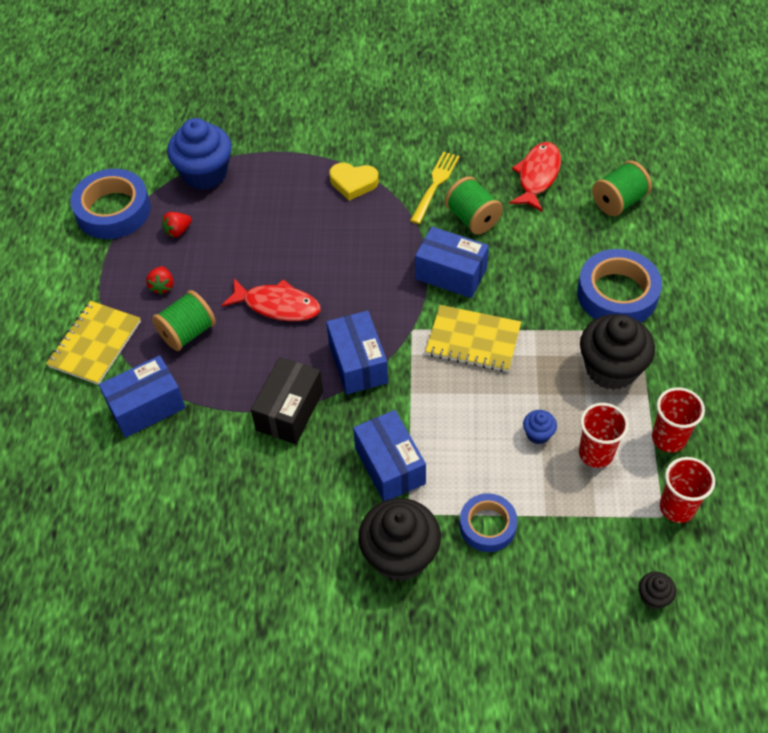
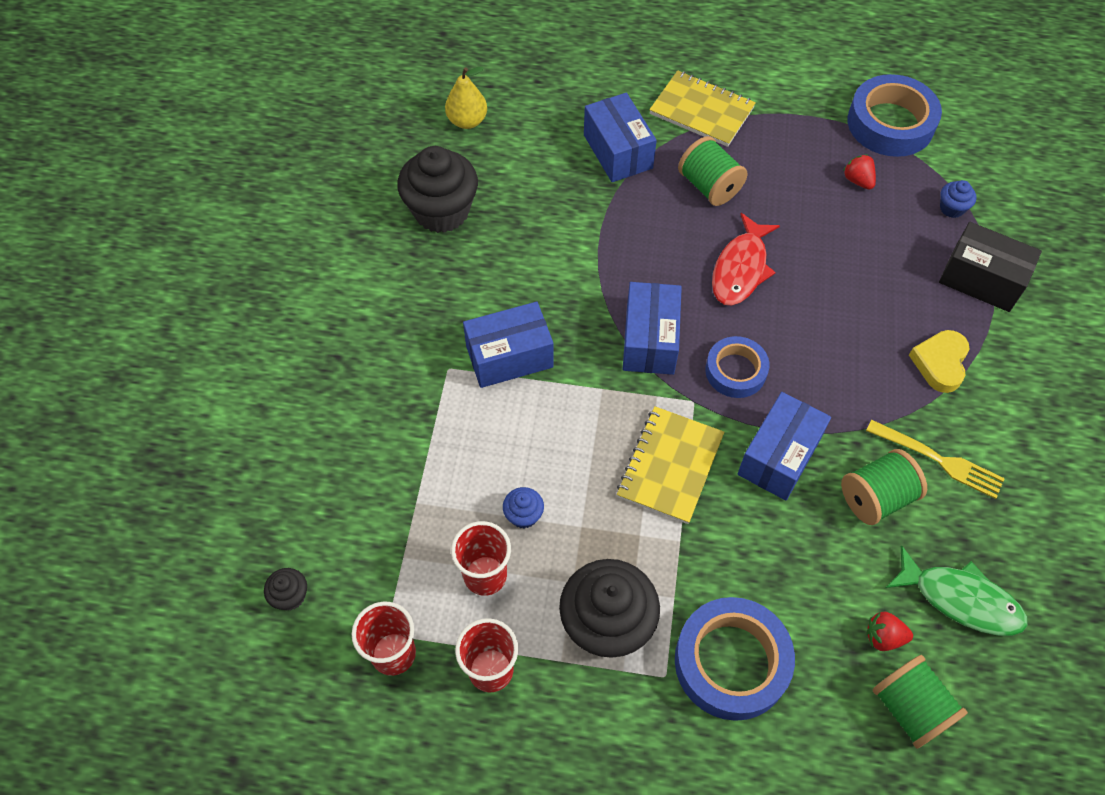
camera: 95 degrees right, 5 degrees up
red strawberry [146,266,174,295] -> red strawberry moved to [866,611,913,651]
blue cupcake [167,118,232,190] -> blue cupcake [940,180,977,218], size x0.45
black box [251,357,323,444] -> black box moved to [939,222,1042,312]
blue box [326,311,388,394] -> blue box turned 75 degrees counterclockwise [623,282,682,375]
black cupcake [358,498,441,581] -> black cupcake moved to [397,146,478,233]
blue tape [460,493,517,552] -> blue tape moved to [705,336,769,398]
red fish [509,142,561,212] -> green fish [886,545,1028,636]
none -> yellow pear [445,67,487,129]

